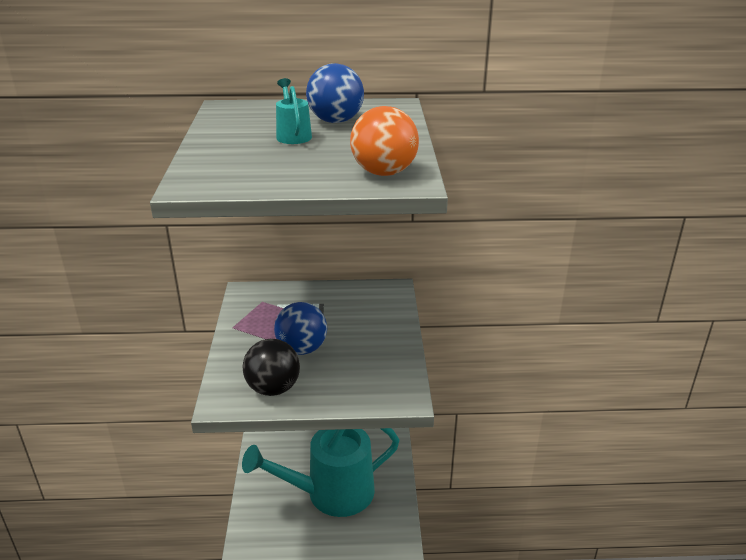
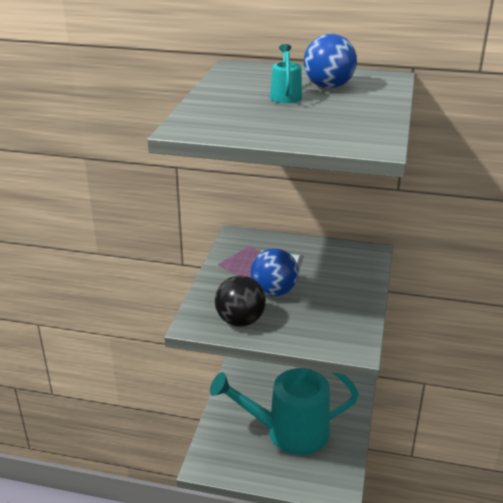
camera: 15 degrees right, 0 degrees up
orange ball [350,106,419,176] -> none

